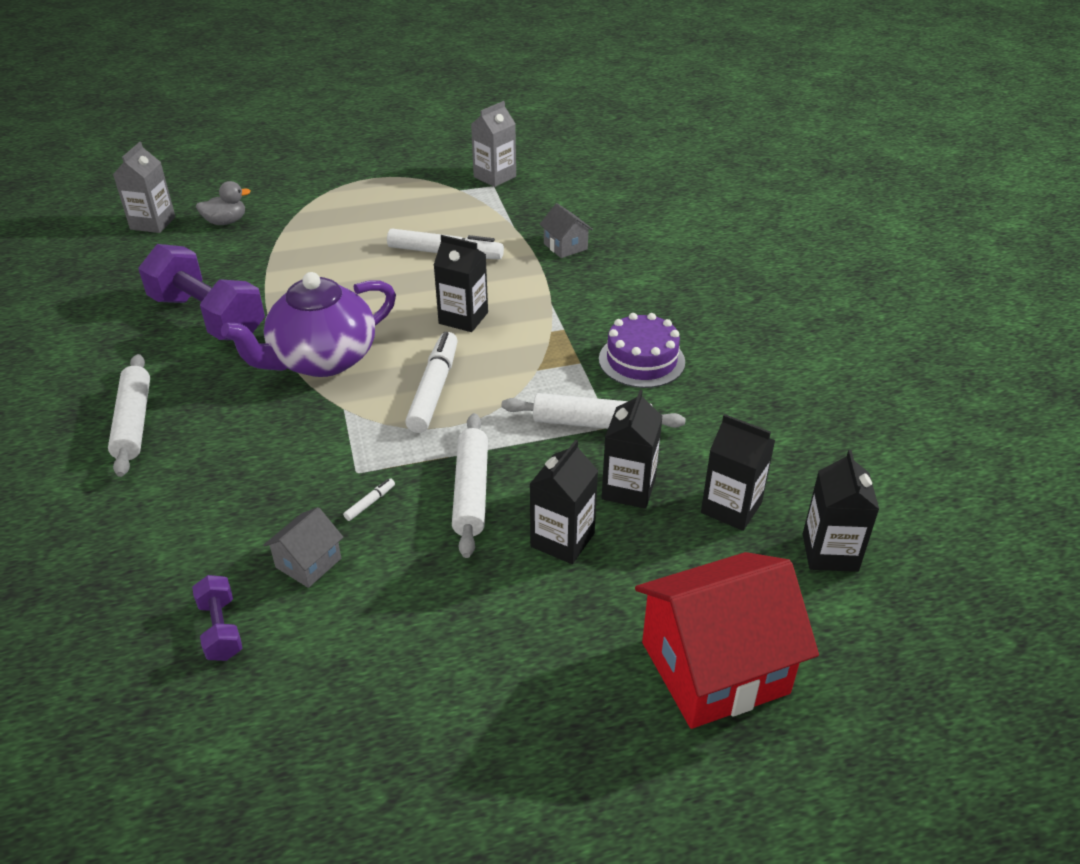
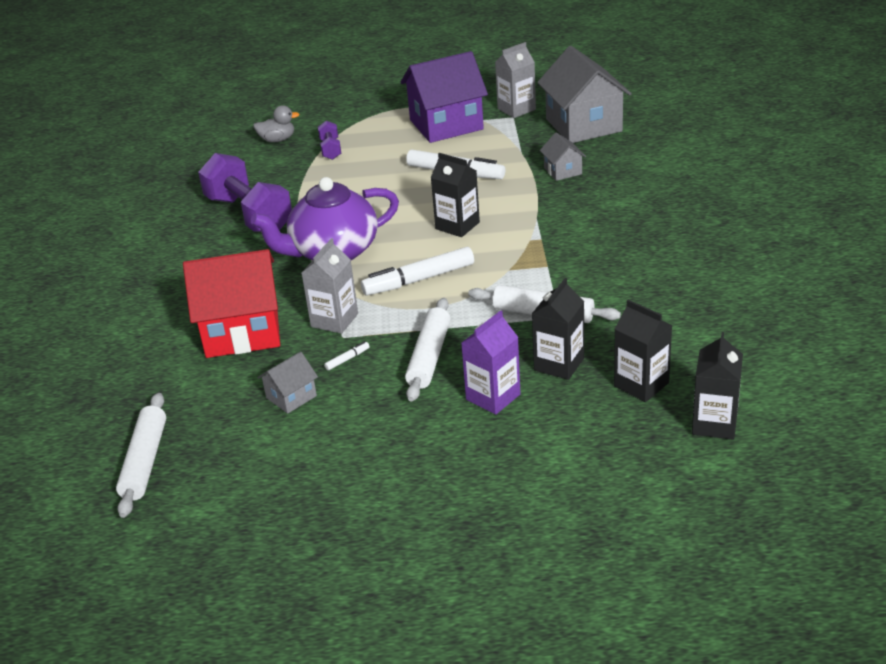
camera: 15 degrees right, 5 degrees down
white rolling pin [108,354,150,477] -> white rolling pin moved to [116,393,166,518]
grey carton [113,142,176,233] -> grey carton moved to [302,238,358,334]
purple dumbbell [192,575,242,661] -> purple dumbbell moved to [318,121,341,160]
white marker [405,332,458,433] -> white marker turned 135 degrees counterclockwise [361,247,474,296]
black carton [530,440,598,564] -> purple carton [461,310,521,415]
purple cake [599,313,685,388] -> none
red house [635,552,819,729] -> red house moved to [183,249,280,358]
none -> purple house [401,51,488,143]
none -> grey house [537,46,632,143]

